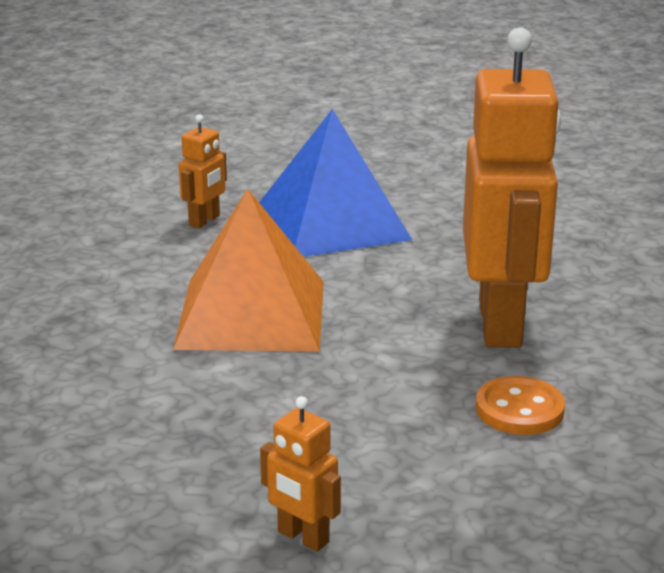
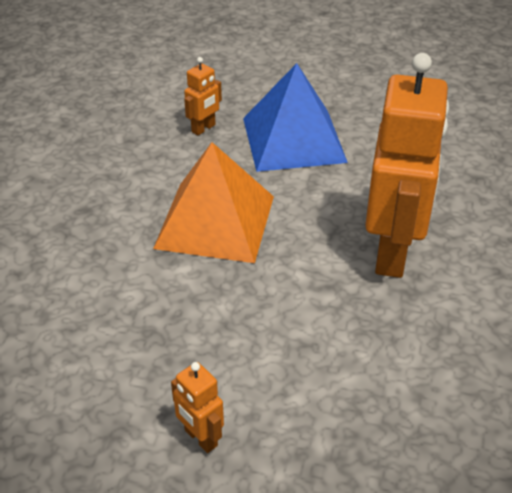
camera: 10 degrees right, 15 degrees up
orange button [476,376,565,435] -> none

